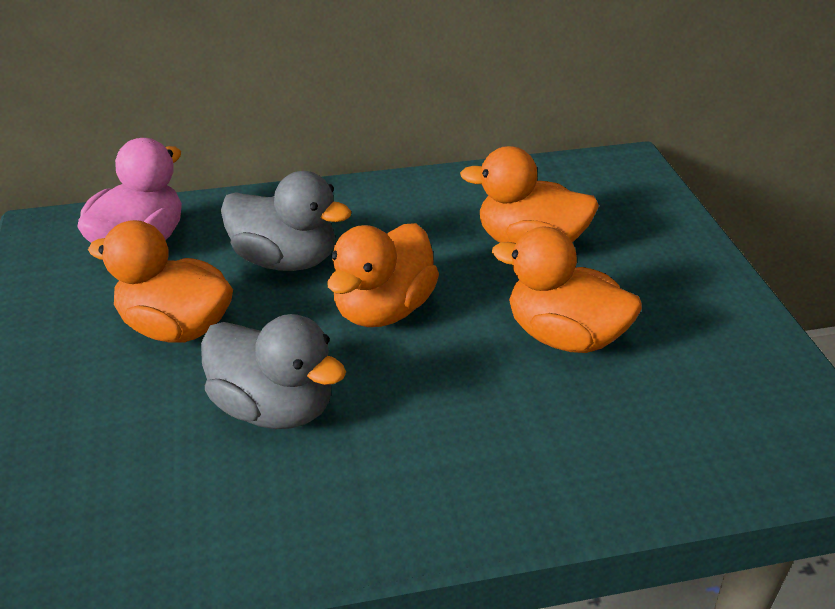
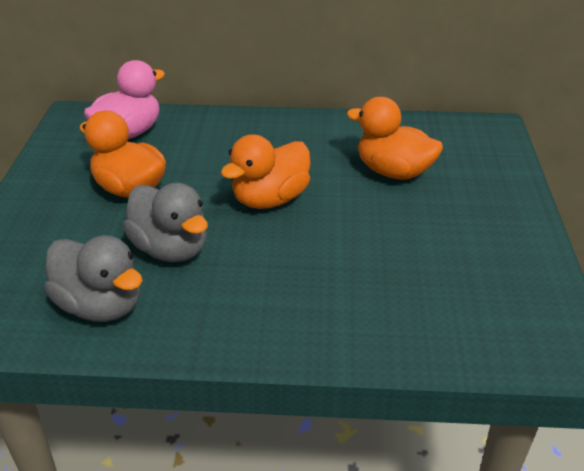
camera: 15 degrees right, 0 degrees up
grey duck [221,171,352,271] -> grey duck moved to [44,235,142,322]
orange duck [492,227,642,353] -> none

